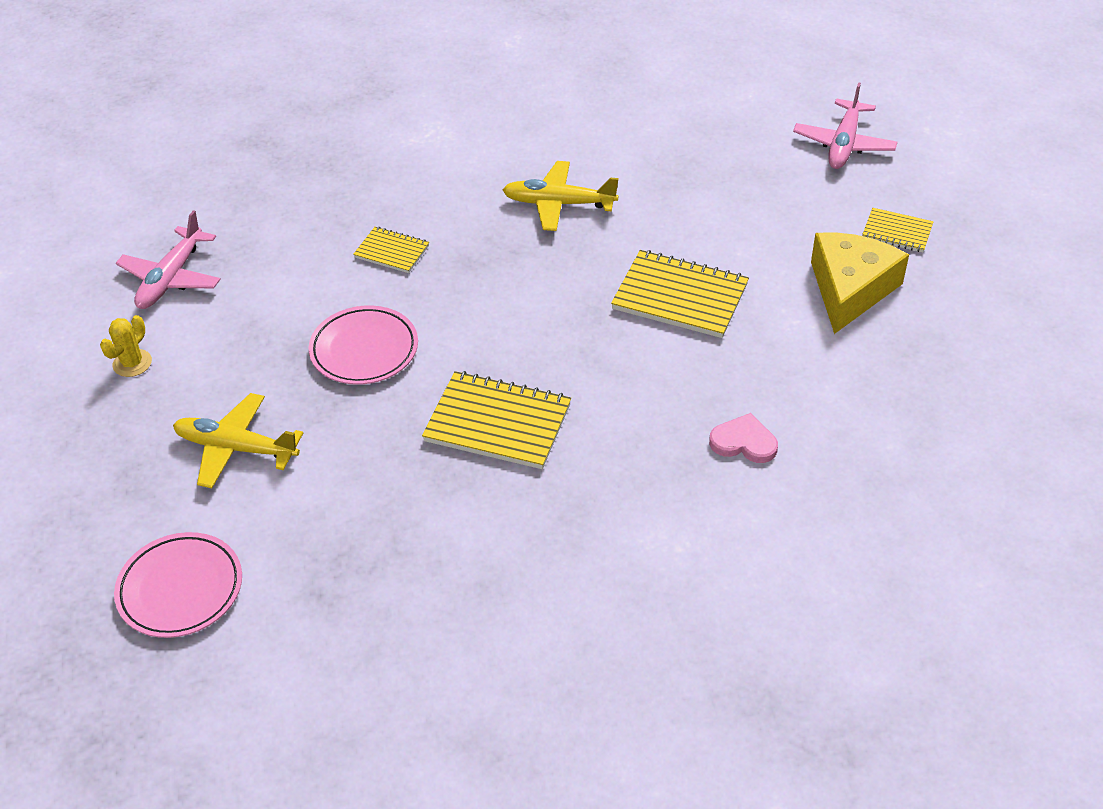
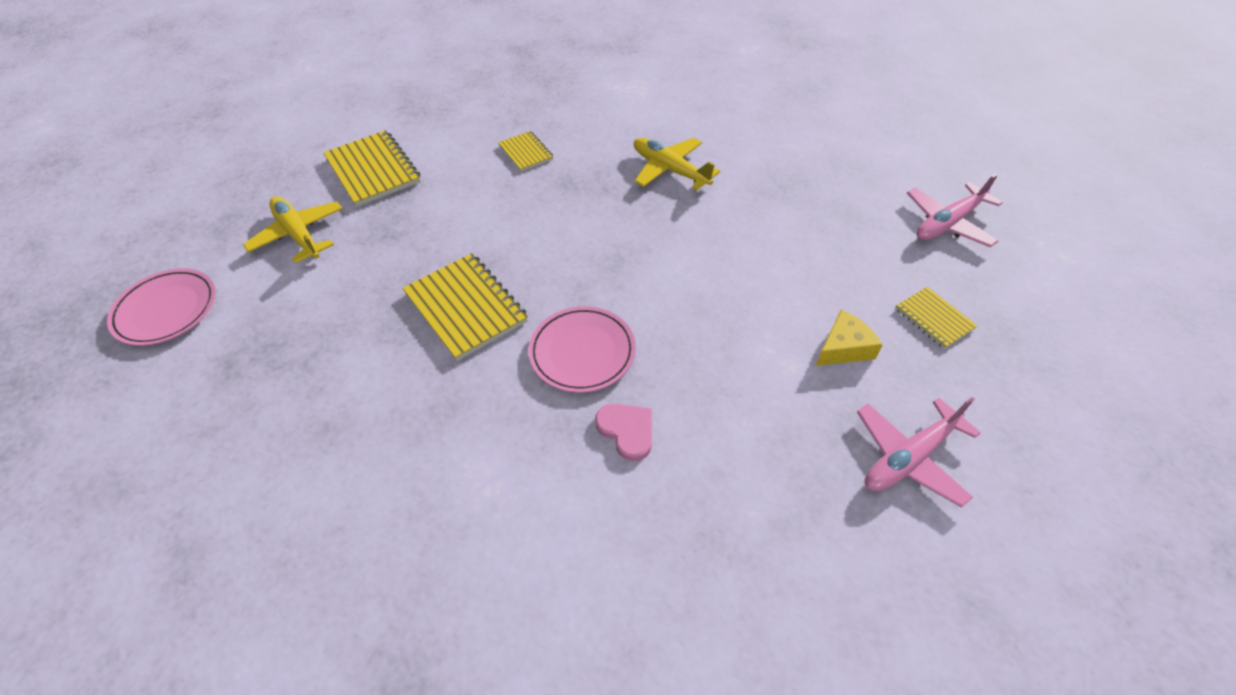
camera: 35 degrees right, 5 degrees up
yellow cactus [100,315,152,377] -> none
pink plane [116,210,221,309] -> pink plane moved to [857,397,981,508]
pink plate [309,305,418,385] -> pink plate moved to [528,306,636,393]
yellow notebook [611,250,749,338] -> yellow notebook moved to [323,130,421,207]
yellow cheese [811,232,909,334] -> yellow cheese [816,310,882,366], size x0.58

